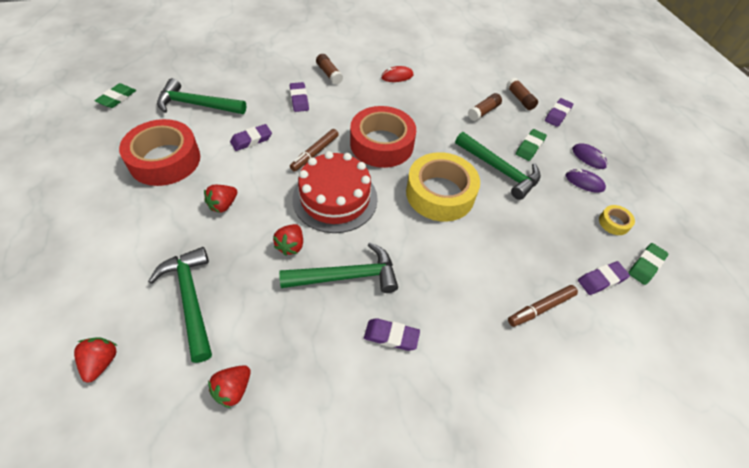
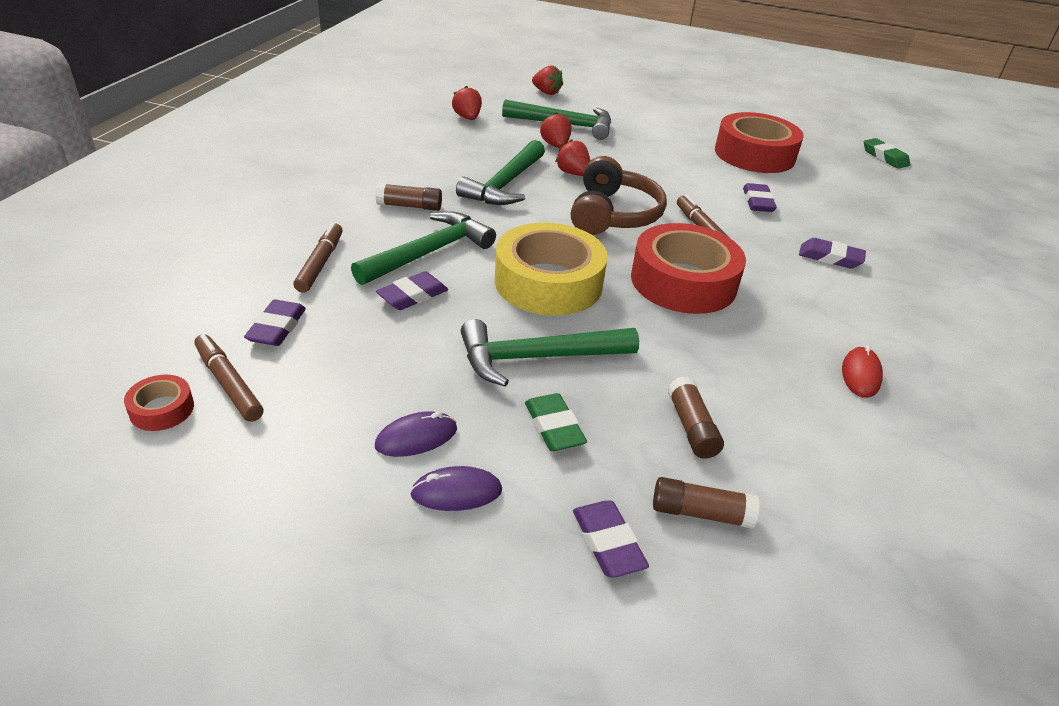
camera: 125 degrees right, 15 degrees down
green hammer [157,78,246,114] -> green hammer moved to [351,211,496,285]
red strawberry [204,185,237,213] -> red strawberry moved to [540,112,571,148]
red cake [293,151,378,233] -> brown headphones [571,156,667,235]
brown glue stick [316,54,343,84] -> brown glue stick moved to [376,183,442,211]
purple eraser [364,318,420,351] -> purple eraser moved to [376,271,448,310]
yellow tape [599,205,635,235] -> none
green eraser [628,243,668,285] -> brown marker [194,334,263,422]
none -> red tape [124,375,194,431]

